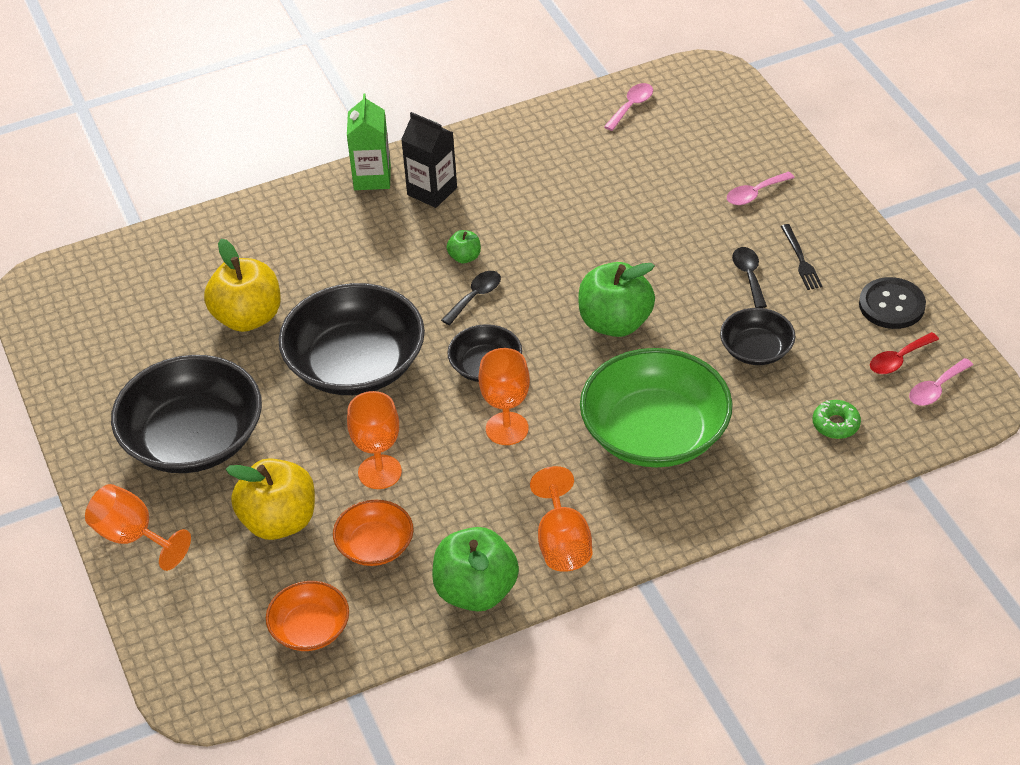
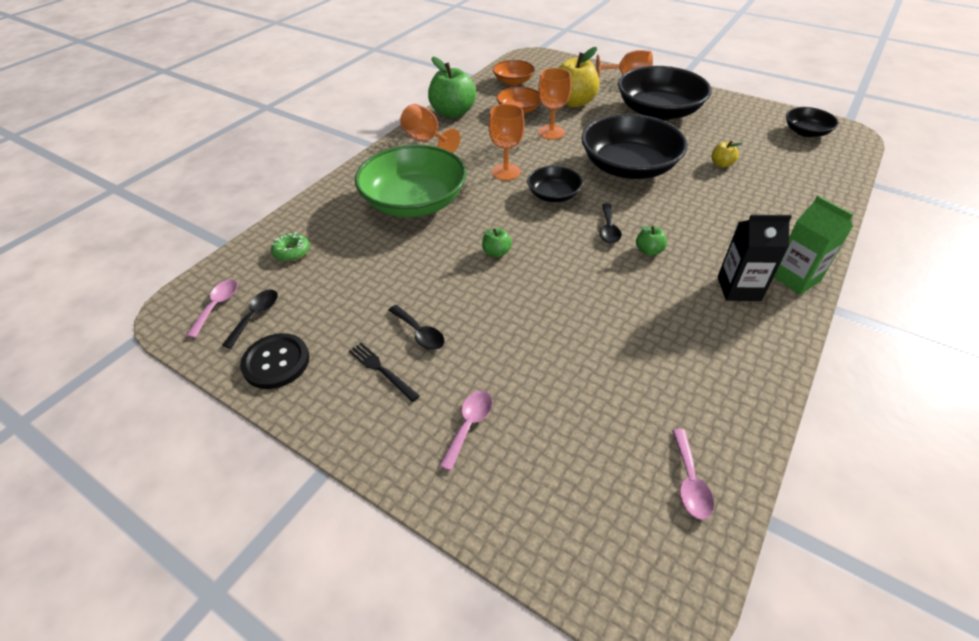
camera: 145 degrees right, 0 degrees up
yellow apple [204,239,281,332] -> yellow apple [712,141,743,167], size x0.47
green apple [578,262,655,337] -> green apple [482,228,512,258], size x0.47
black bowl [720,308,795,365] -> black bowl moved to [786,107,839,137]
red spoon [870,332,939,374] -> black spoon [222,290,278,349]

